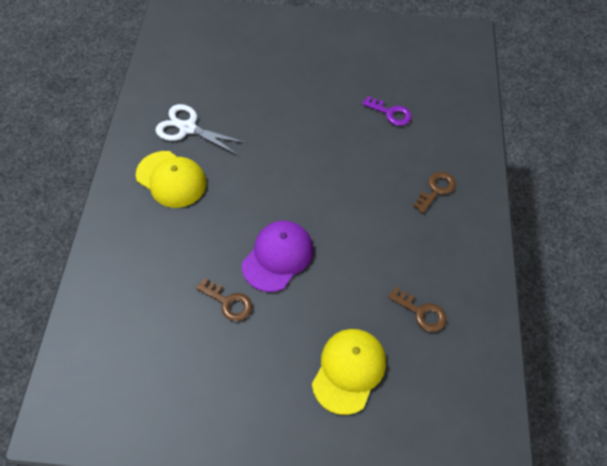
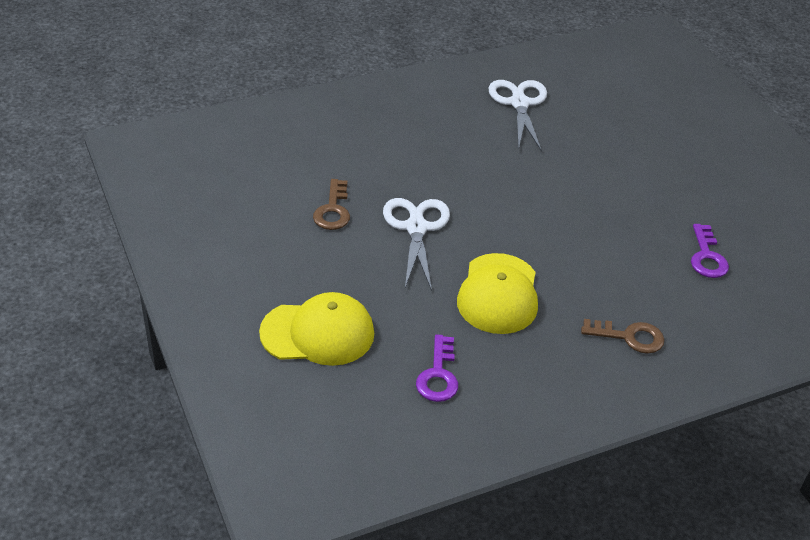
camera: 60 degrees right, 15 degrees down
yellow cap [136,151,207,208] -> yellow cap moved to [457,253,538,334]
purple cap [242,221,313,292] -> white scissors [383,198,450,291]
brown key [388,287,447,332] -> purple key [416,334,458,402]

